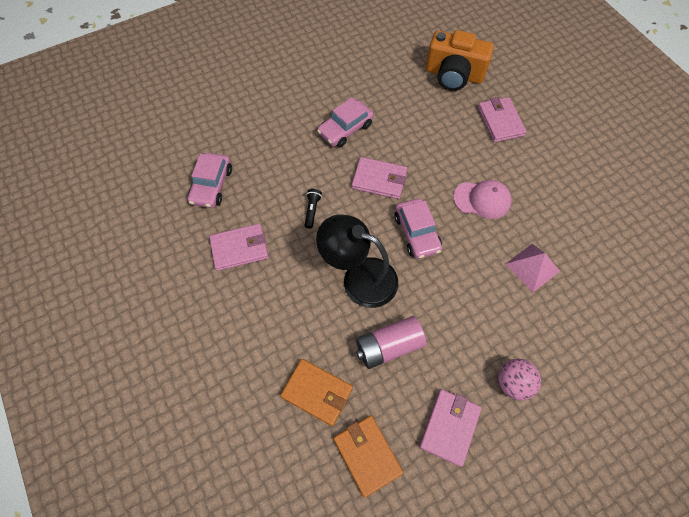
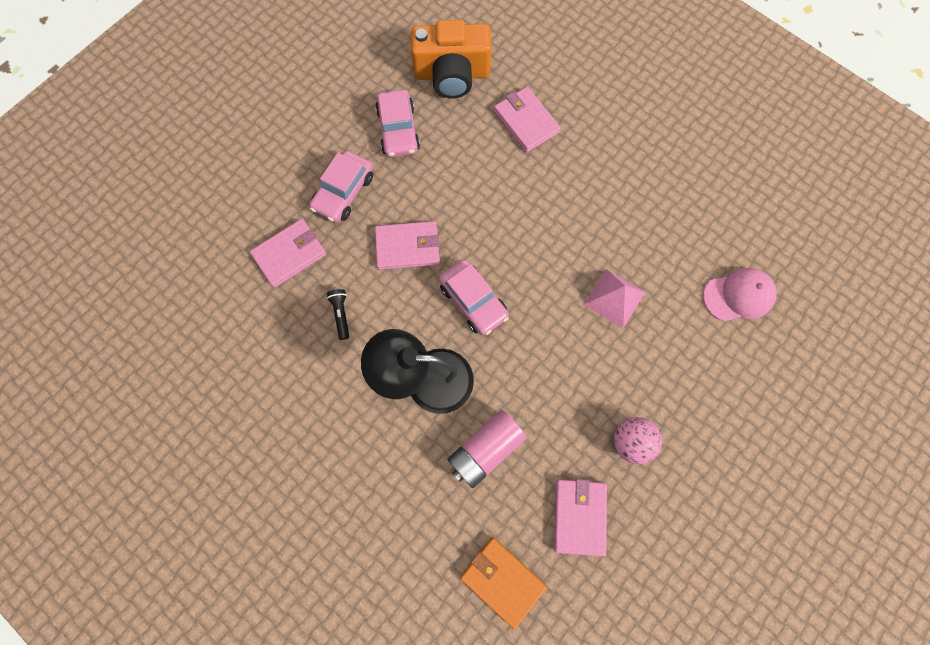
camera: 20 degrees left, 10 degrees up
pink car [188,153,232,208] -> pink car moved to [375,89,420,157]
pink wallet [209,224,269,271] -> pink wallet moved to [250,219,327,288]
orange wallet [280,359,353,426] -> none
pink cap [453,180,512,219] -> pink cap moved to [703,268,777,322]

